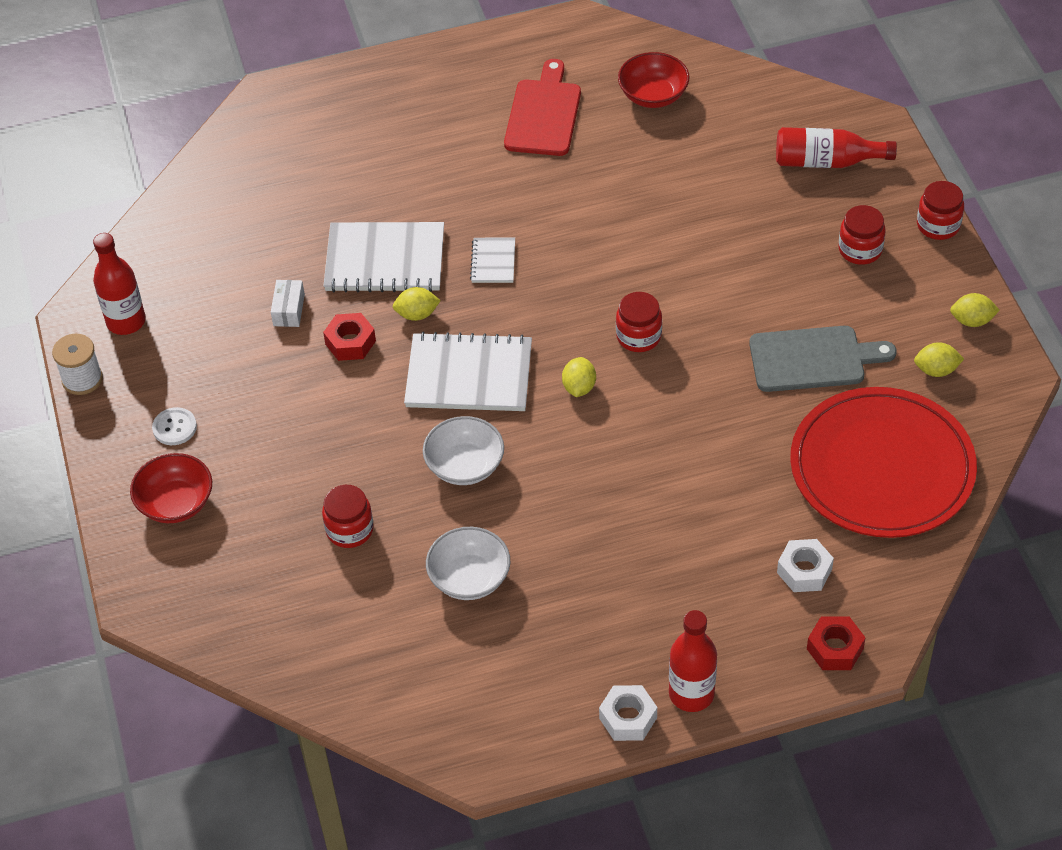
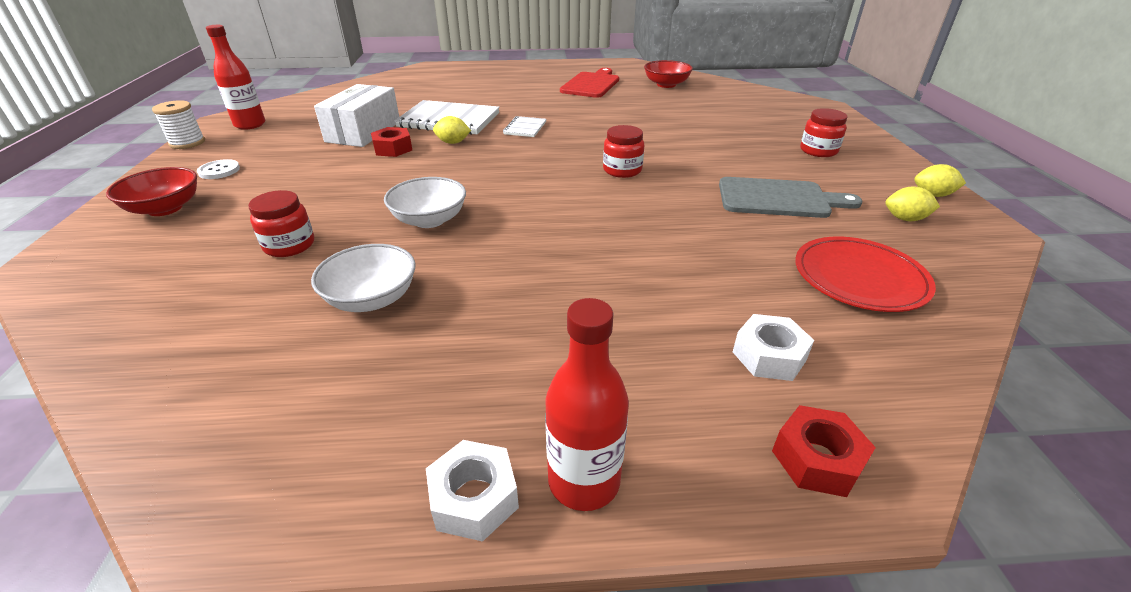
camera: 10 degrees right, 15 degrees down
white box [271,280,305,327] -> white box [314,84,399,147], size x2.14
white notebook [404,331,532,411] -> none
yellow lemon [562,357,596,397] -> none
red bottle [776,127,897,168] -> none
red plate [790,387,977,538] -> red plate [795,237,936,312], size x0.61
red jar [917,181,964,240] -> none

